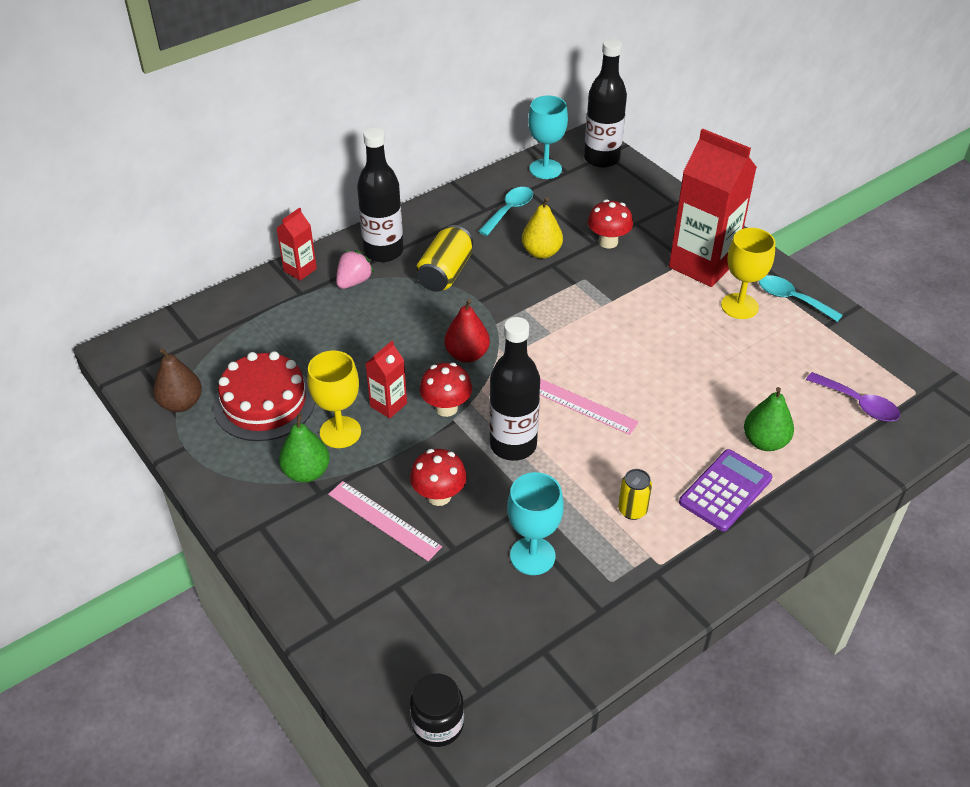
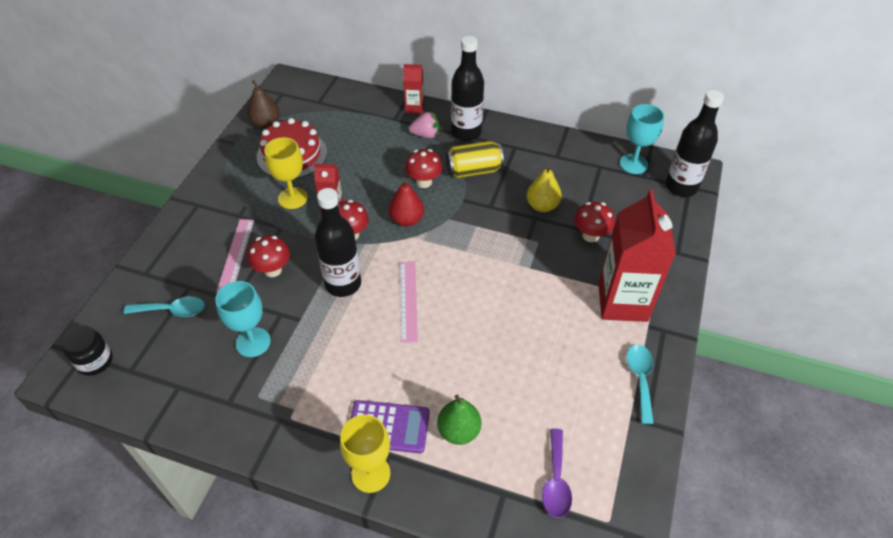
camera: 55 degrees right, 5 degrees up
green pear [279,414,330,483] -> none
turquoise spoon [478,187,533,236] -> turquoise spoon moved to [123,296,205,317]
yellow can [618,469,652,520] -> none
yellow goblet [721,228,776,319] -> yellow goblet moved to [340,415,390,493]
none -> red mushroom [405,149,443,188]

